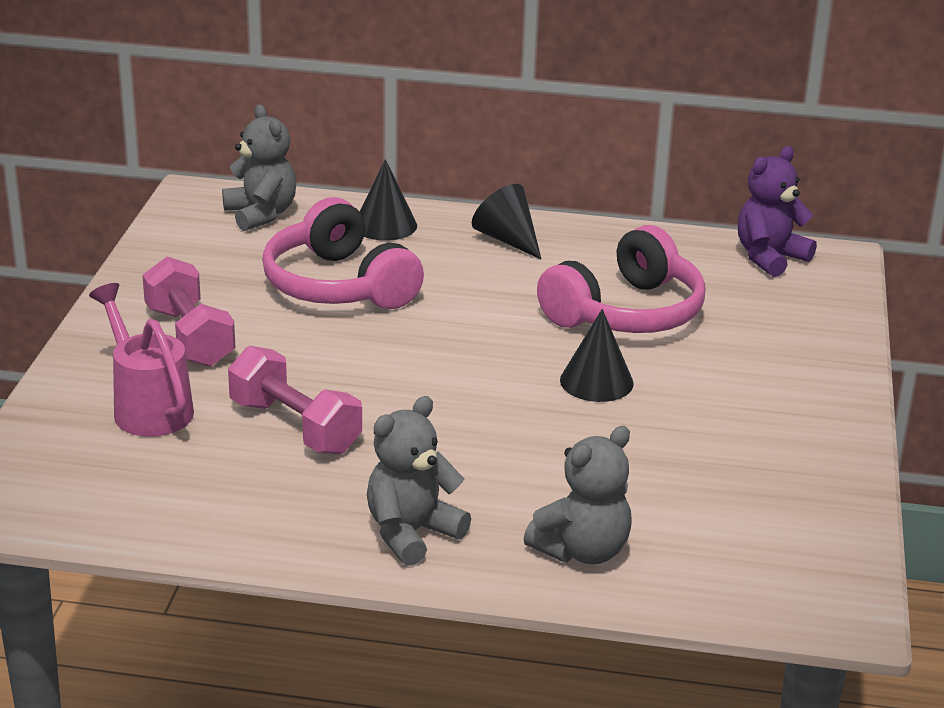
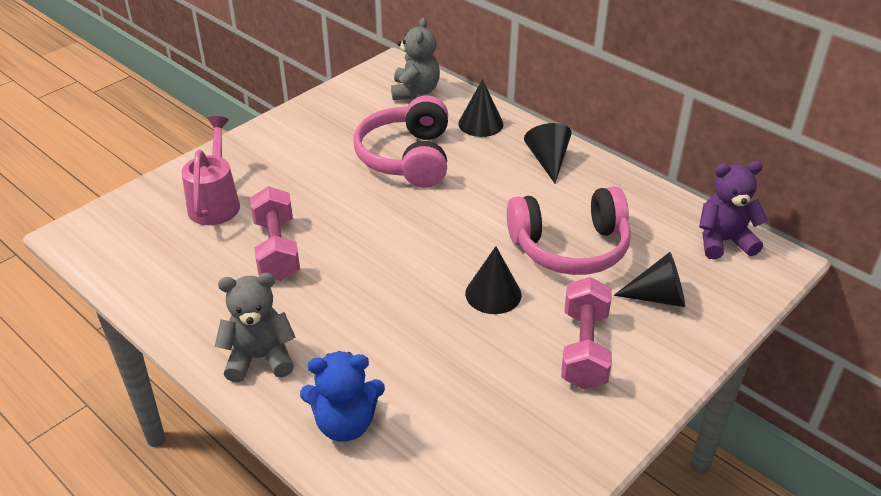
camera: 35 degrees right, 10 degrees up
pink dumbbell [142,257,236,367] -> pink dumbbell moved to [561,277,612,389]
grey teddy bear [524,426,632,564] -> blue teddy bear [300,351,385,442]
none -> black cone [614,252,685,307]

